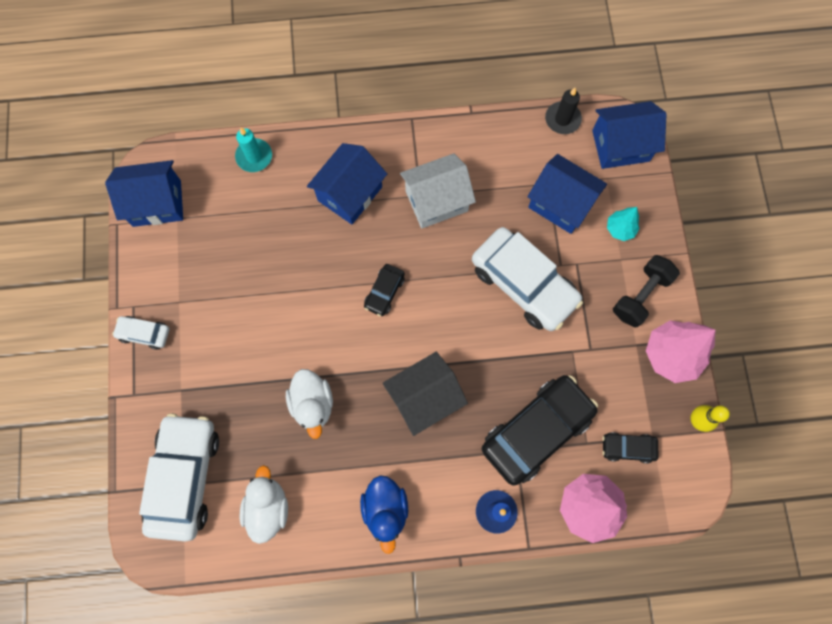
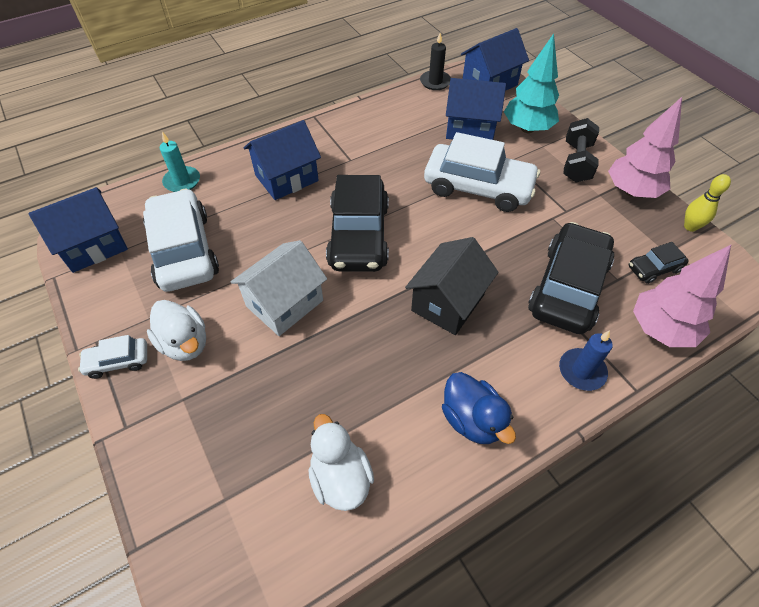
camera: 25 degrees left, 20 degrees down
white car [139,413,219,542] -> white car moved to [143,188,219,292]
white duck [286,369,333,439] -> white duck moved to [147,300,206,361]
blue house [307,143,387,224] -> blue house turned 45 degrees clockwise [244,120,321,200]
black car [364,264,405,316] -> black car [326,175,389,272], size x2.14
white house [400,153,476,229] -> white house moved to [231,240,327,336]
turquoise tree [607,207,640,241] -> turquoise tree [504,34,559,133], size x1.85

